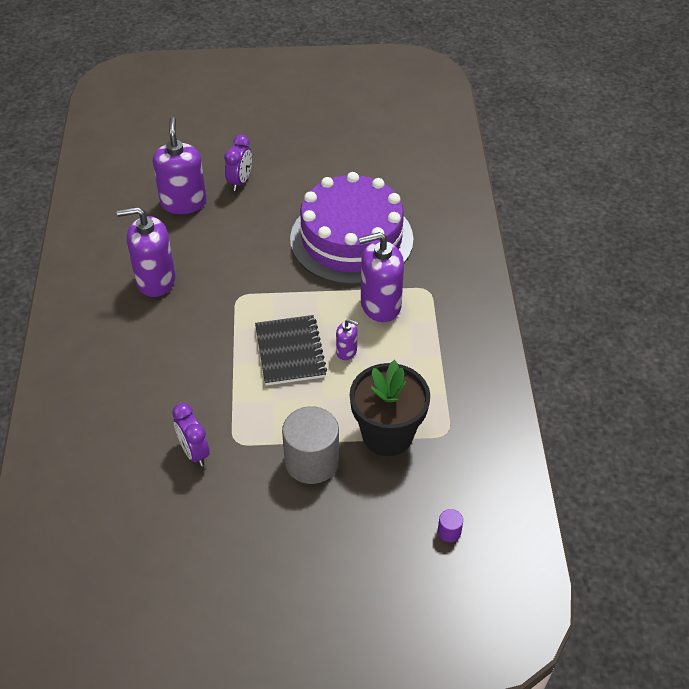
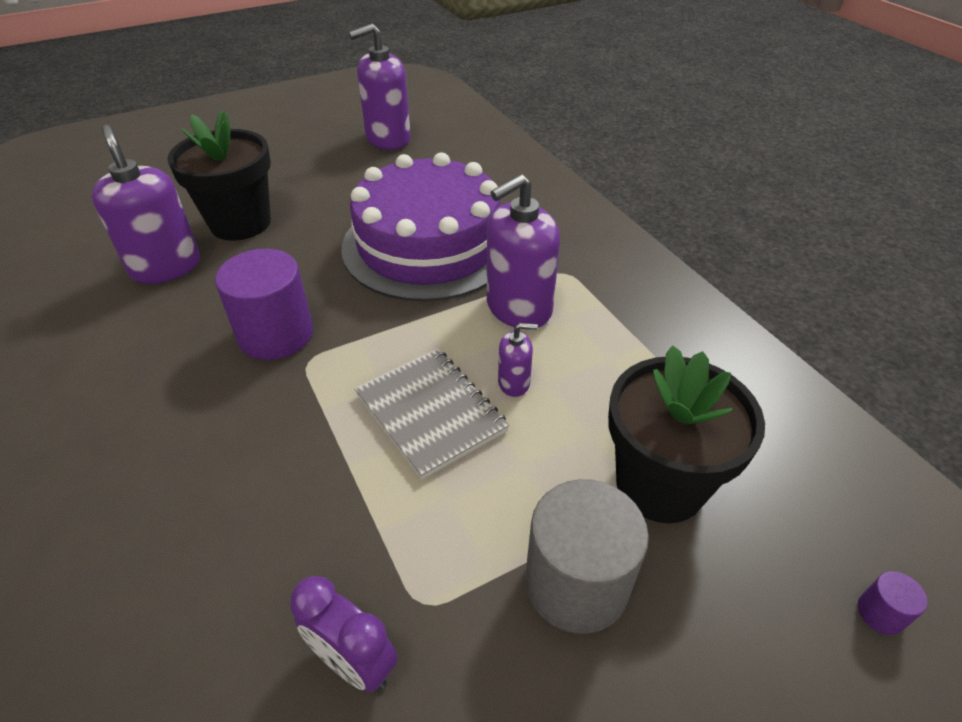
camera: 25 degrees left, 5 degrees down
purple soap dispenser [117,207,175,297] -> purple soap dispenser moved to [349,24,411,150]
purple clock [224,135,252,191] -> black flower pot [167,110,271,241]
black notebook [255,315,327,386] -> grey notebook [355,348,509,480]
none -> purple cylinder [215,249,313,360]

